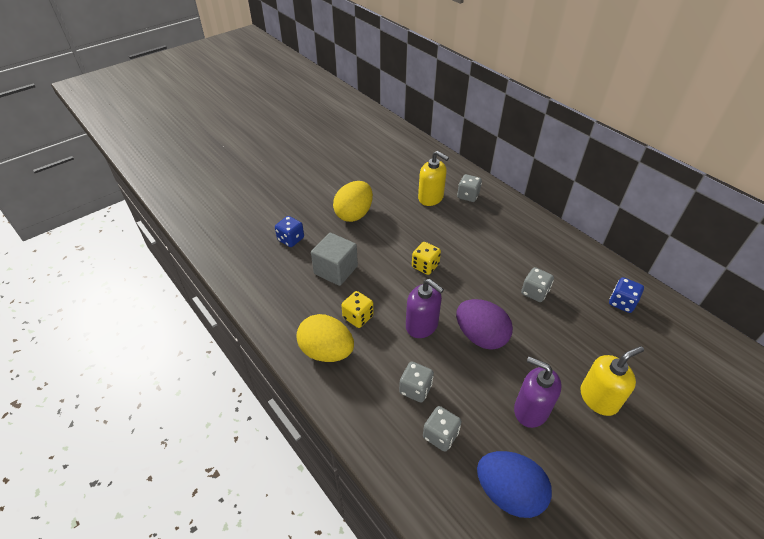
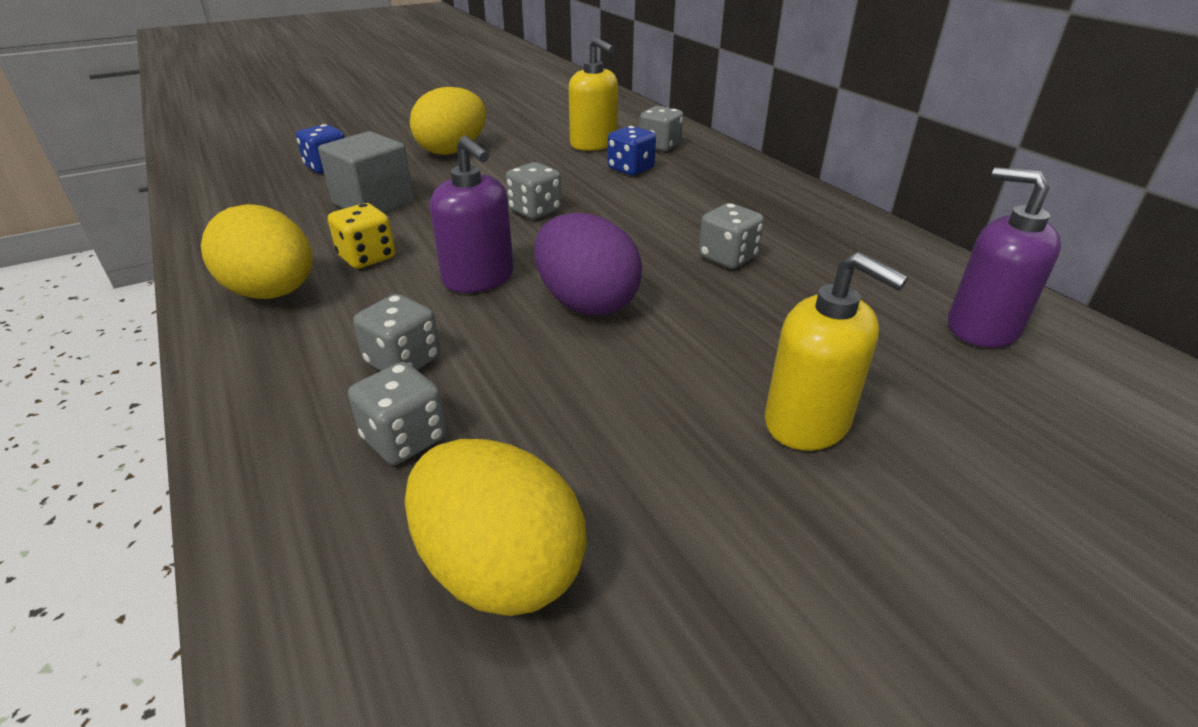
camera: 10 degrees right, 10 degrees down
yellow dice [412,242,441,275] -> grey dice [506,162,562,219]
blue egg [477,451,552,518] -> yellow egg [405,439,587,616]
purple soap dispenser [514,357,562,428] -> purple soap dispenser moved to [948,167,1061,348]
yellow soap dispenser [581,346,644,416] -> yellow soap dispenser turned 60 degrees clockwise [765,252,909,451]
blue dice [609,277,644,313] -> blue dice moved to [607,126,656,176]

